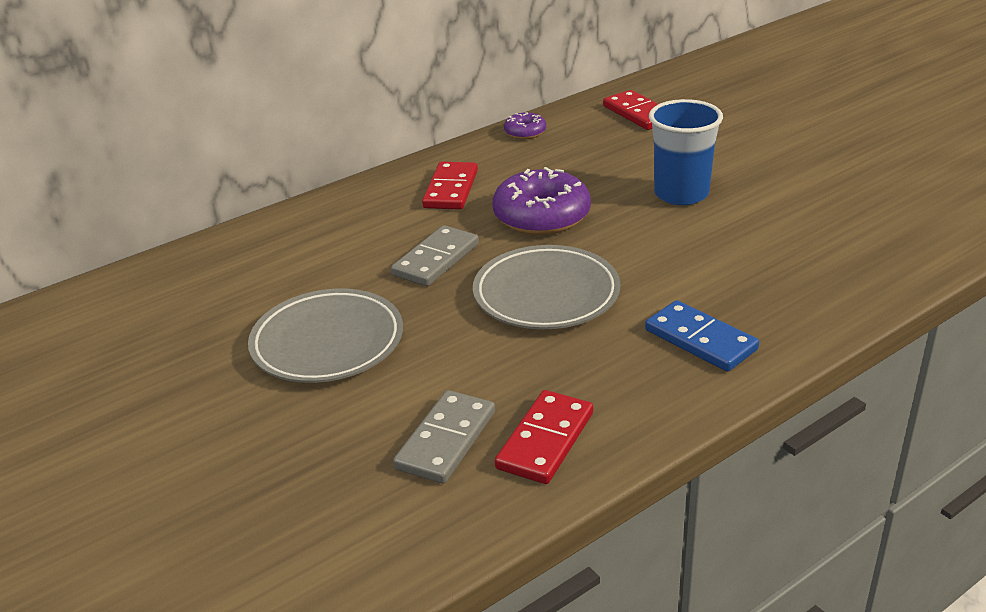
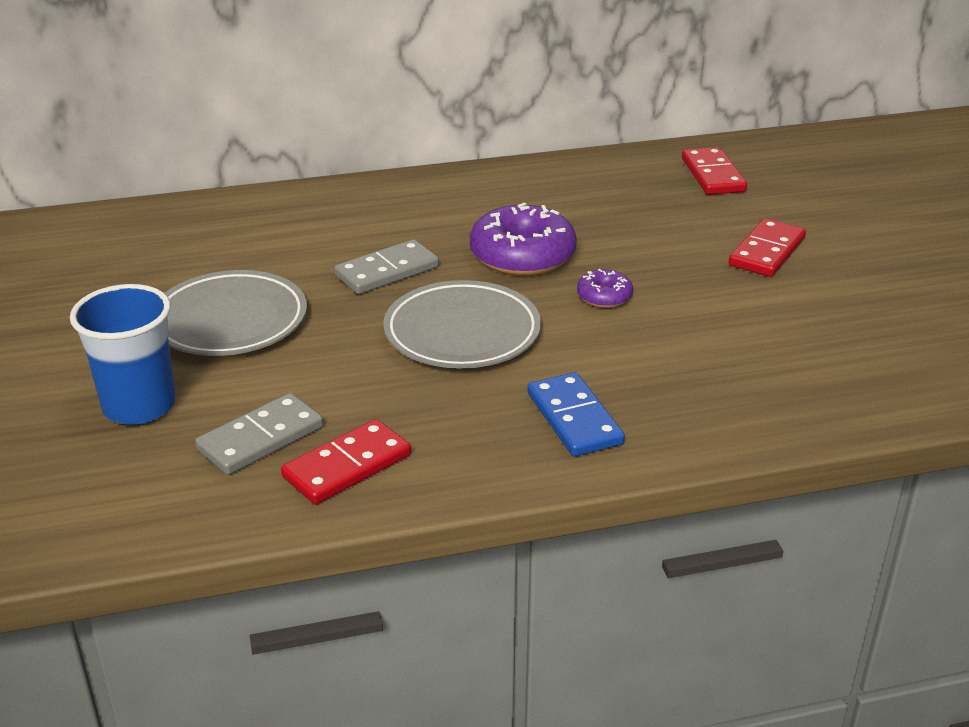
camera: 20 degrees right, 0 degrees up
red domino [422,162,478,210] -> red domino moved to [729,218,806,277]
purple donut [504,112,546,139] -> purple donut moved to [577,269,633,308]
blue cup [649,99,723,205] -> blue cup moved to [70,284,176,425]

